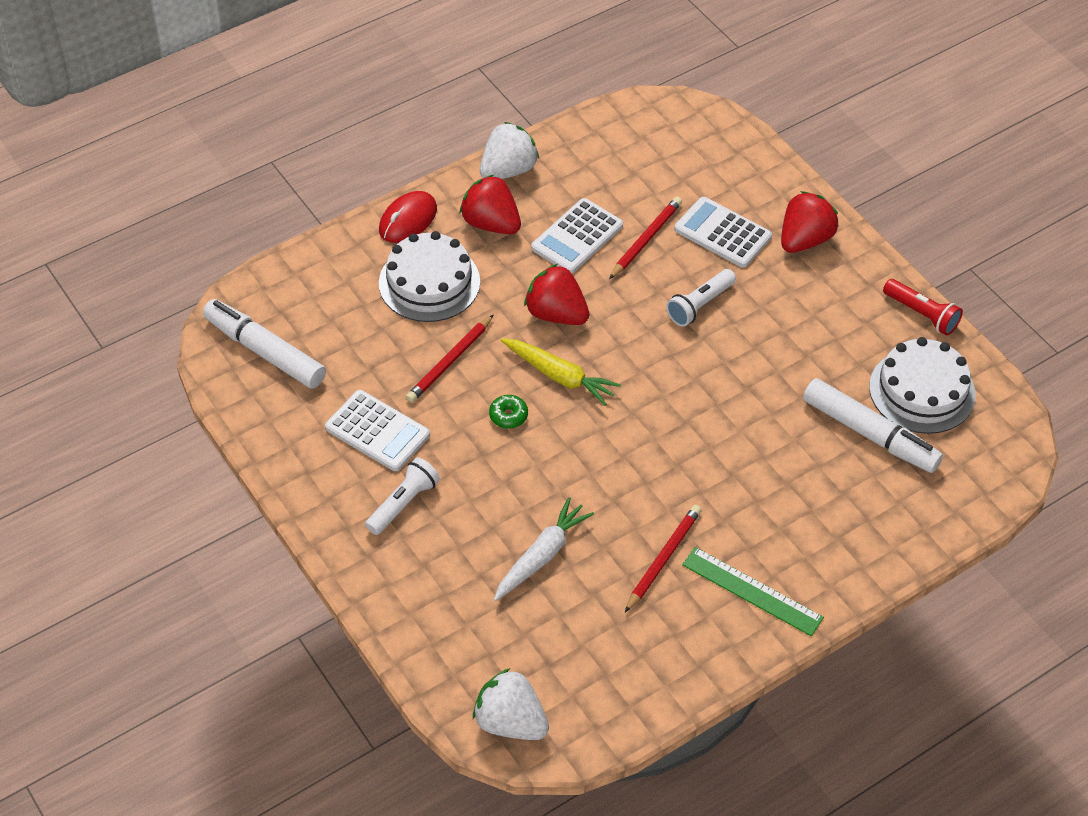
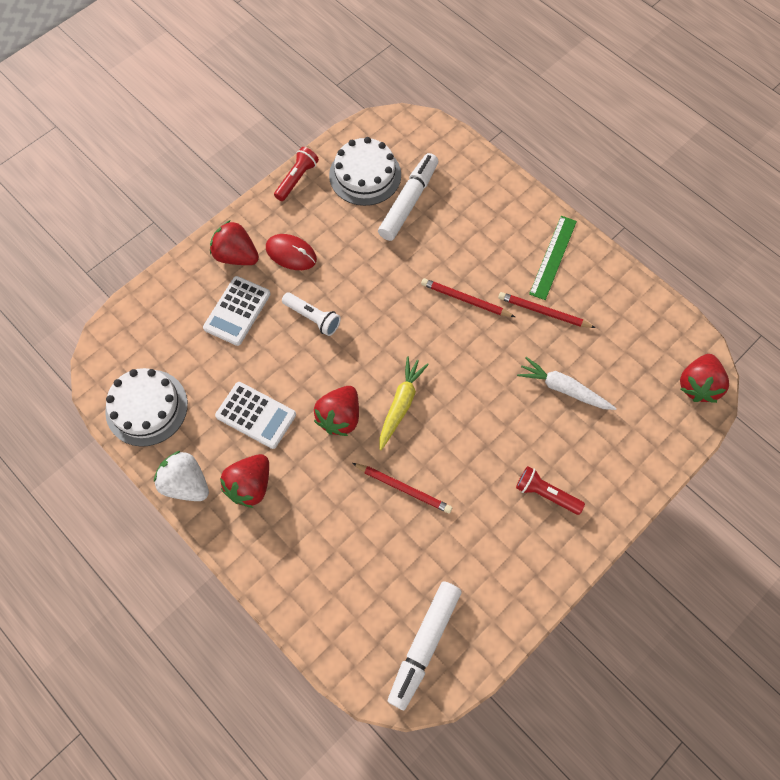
camera: 100 degrees left, 15 degrees up
white calculator [325,390,430,471] -> none
white flashlight [365,457,440,535] -> red flashlight [516,466,585,515]
red mouse [379,191,437,243] -> red mouse moved to [266,234,317,270]
white cake [379,231,480,322] -> white cake moved to [105,368,188,447]
white strawberry [473,668,549,740] -> red strawberry [680,354,729,403]
green donut [489,395,528,429] -> none
red pencil [609,197,682,279] -> red pencil moved to [421,278,515,317]

